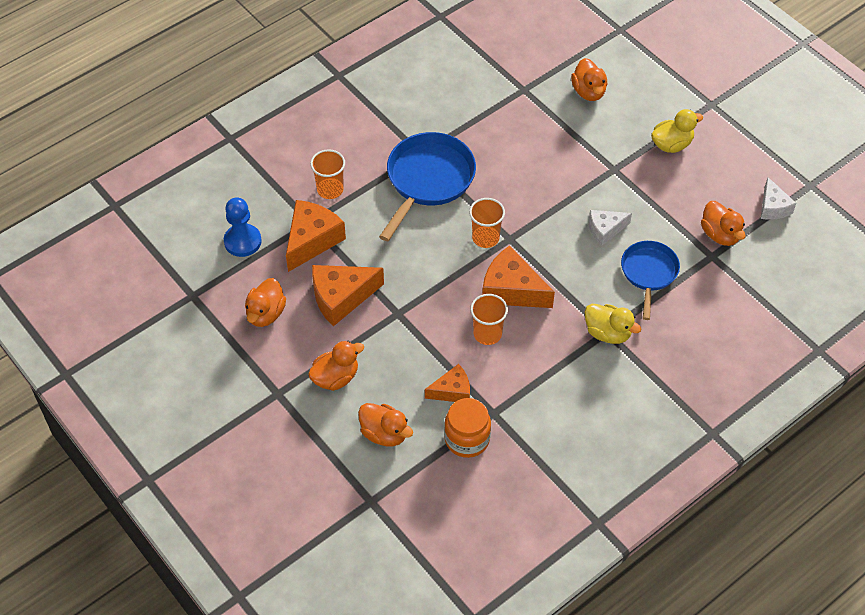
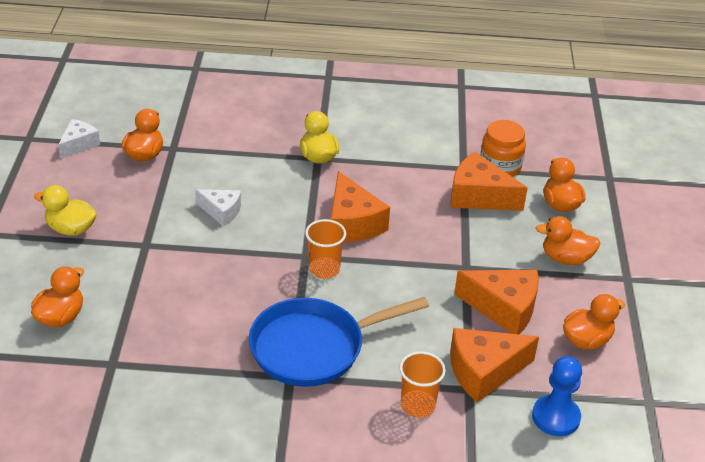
camera: 140 degrees left, 15 degrees down
orange cheese [425,364,470,402] -> orange cheese [450,152,528,211], size x1.64
orange cup [470,294,508,345] -> none
blue pan [621,241,680,320] -> none

